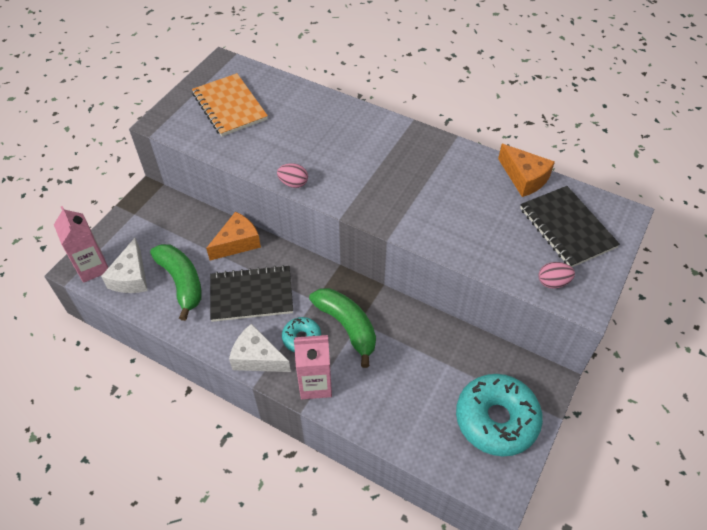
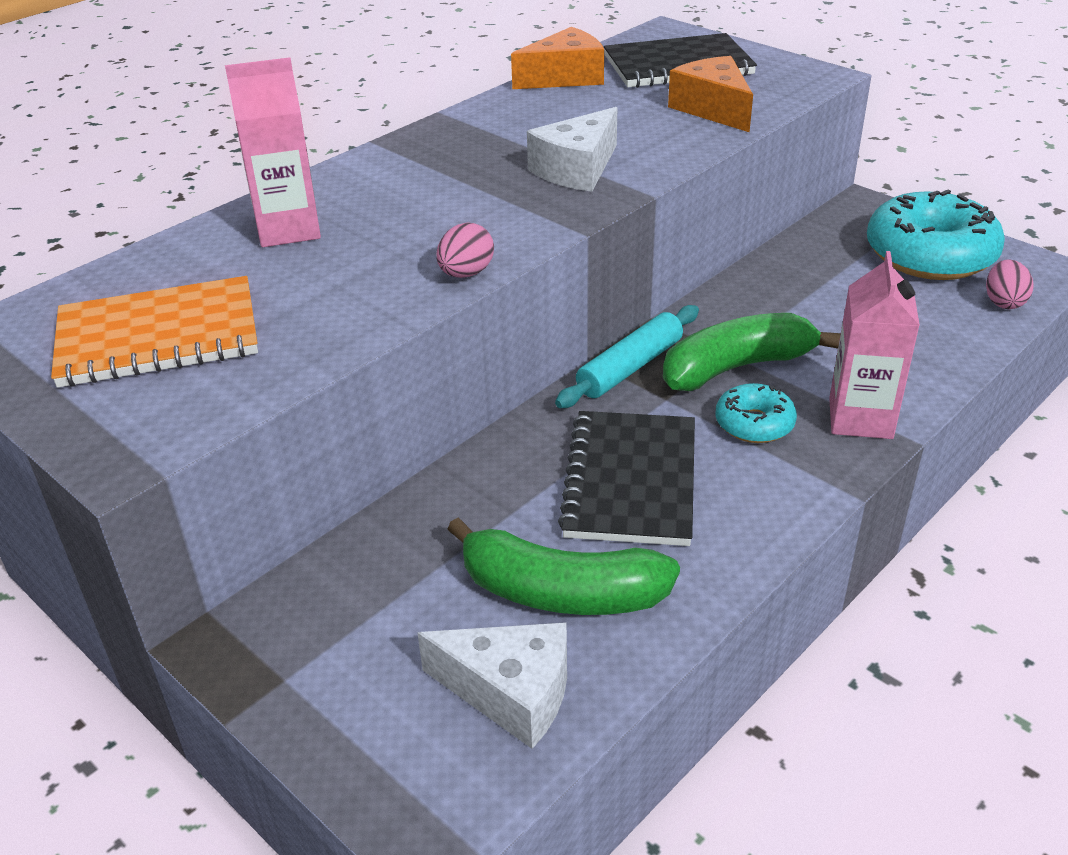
camera: 75 degrees left, 15 degrees down
pink carton [54,206,108,283] -> pink carton moved to [225,57,321,247]
green banana [150,244,202,321] -> green banana turned 150 degrees counterclockwise [447,518,680,615]
orange cheese [206,211,261,260] -> orange cheese moved to [668,56,753,132]
white cheese [229,323,291,372] -> white cheese moved to [527,107,617,192]
pink egg [538,262,575,288] -> pink egg moved to [986,259,1034,309]
none -> turquoise rolling pin [555,305,699,408]

